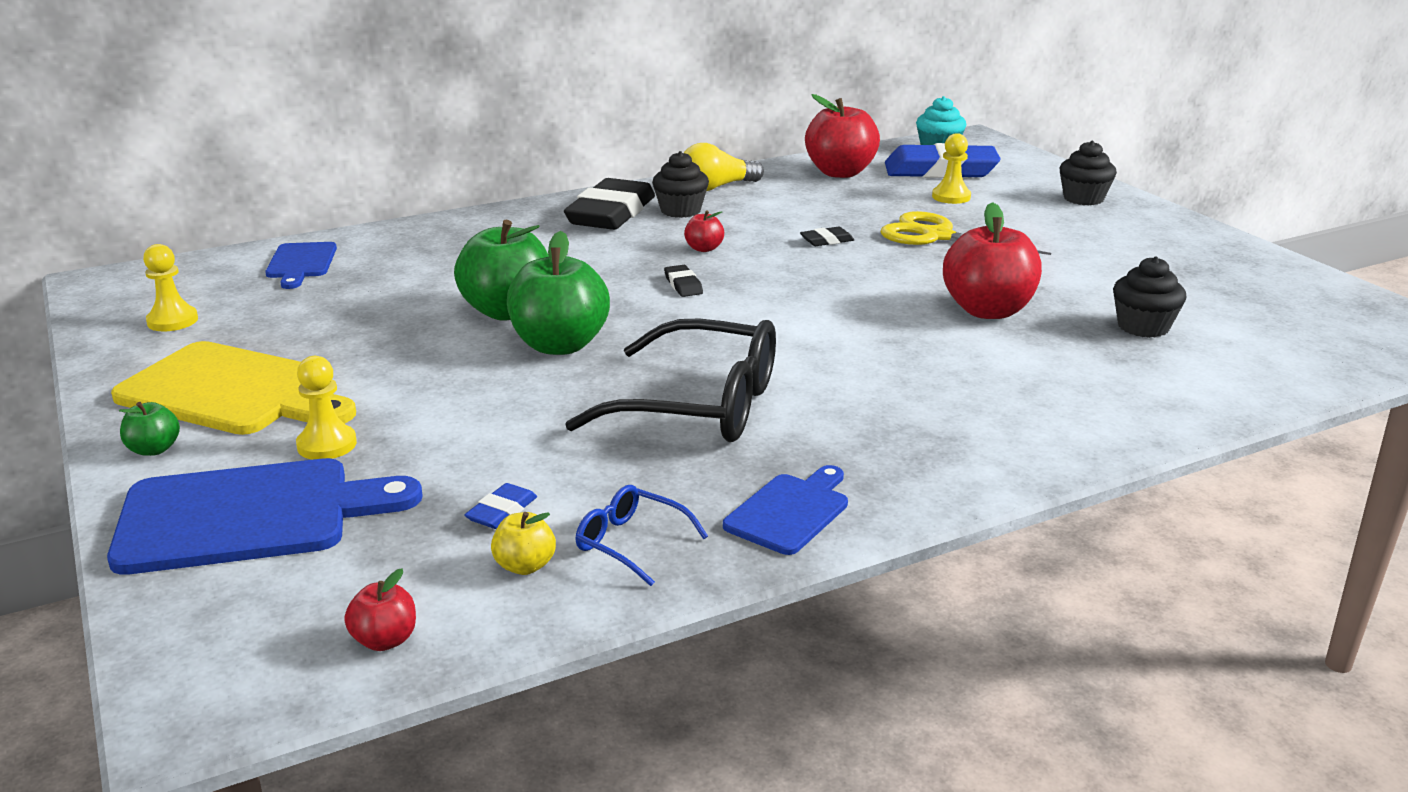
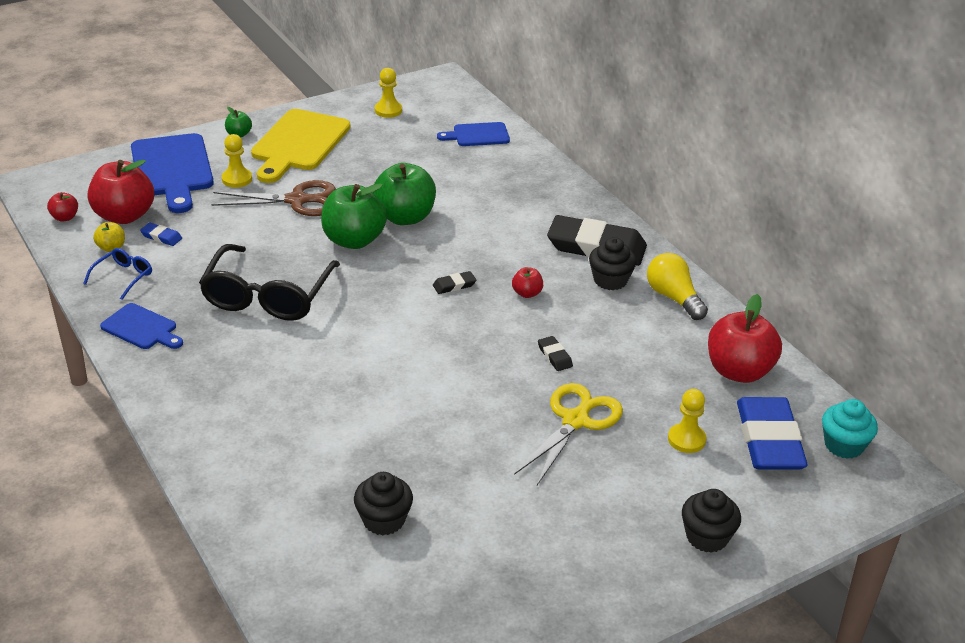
camera: 85 degrees right, 10 degrees up
red apple [943,202,1042,319] -> red apple moved to [88,160,154,224]
none -> brown scissors [211,180,336,216]

